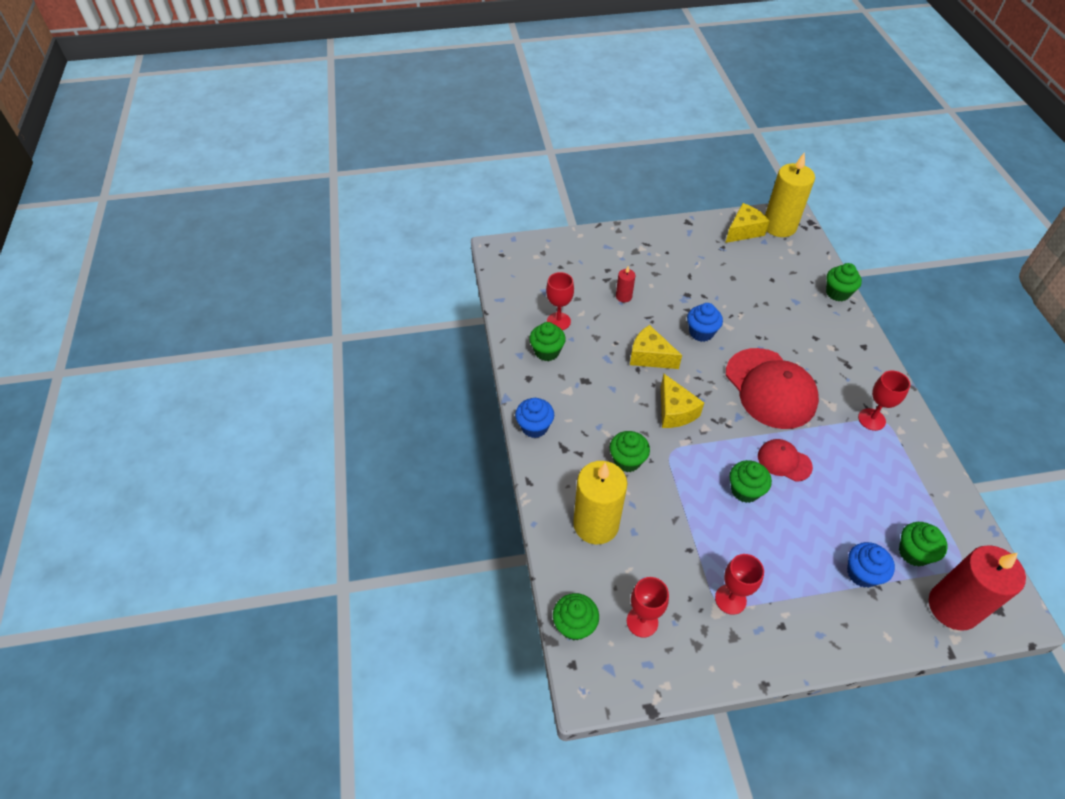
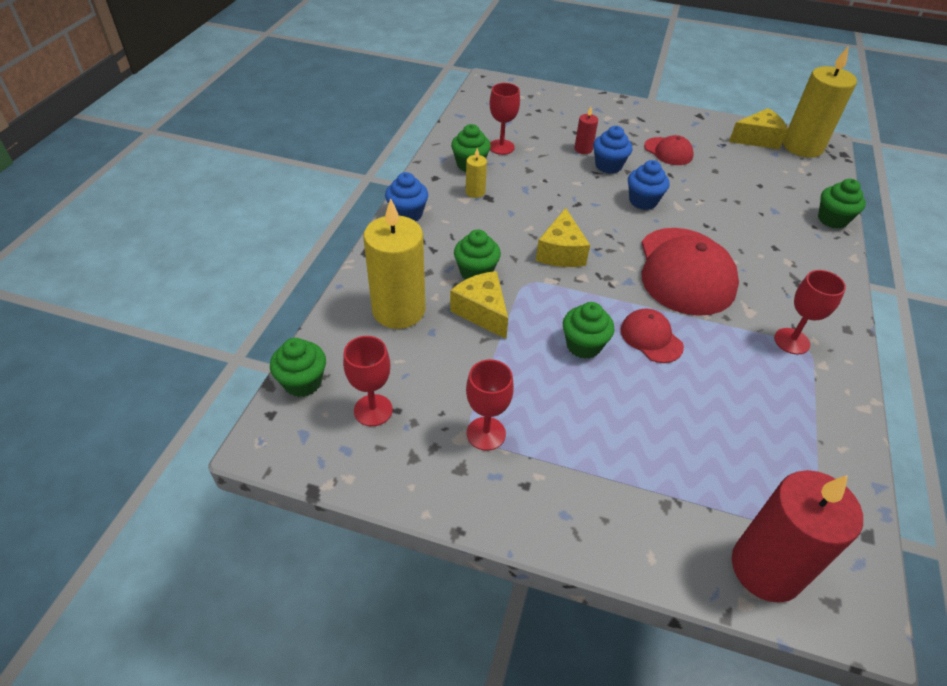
camera: 25 degrees right, 5 degrees down
yellow cheese [630,325,682,369] -> yellow cheese moved to [450,271,508,339]
blue cupcake [847,542,895,588] -> blue cupcake moved to [593,126,633,174]
green cupcake [899,522,948,567] -> none
none -> yellow candle [466,148,487,198]
none -> red cap [644,135,694,165]

